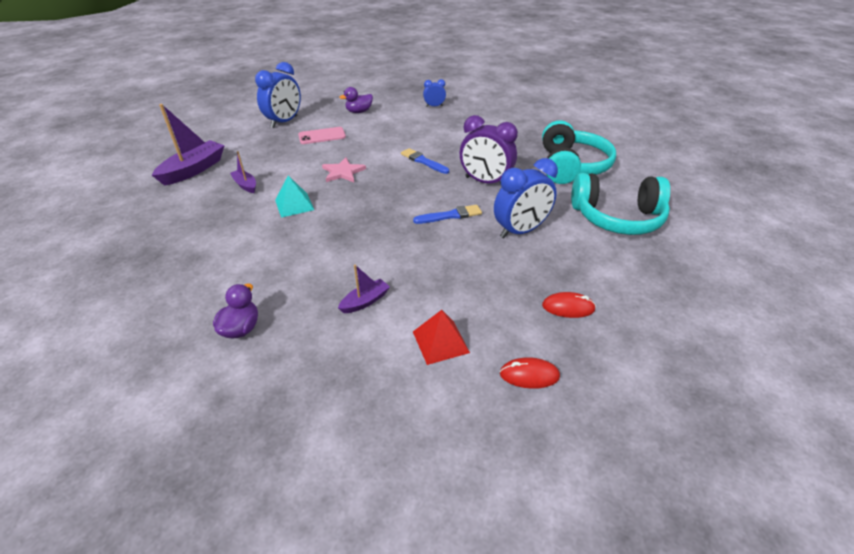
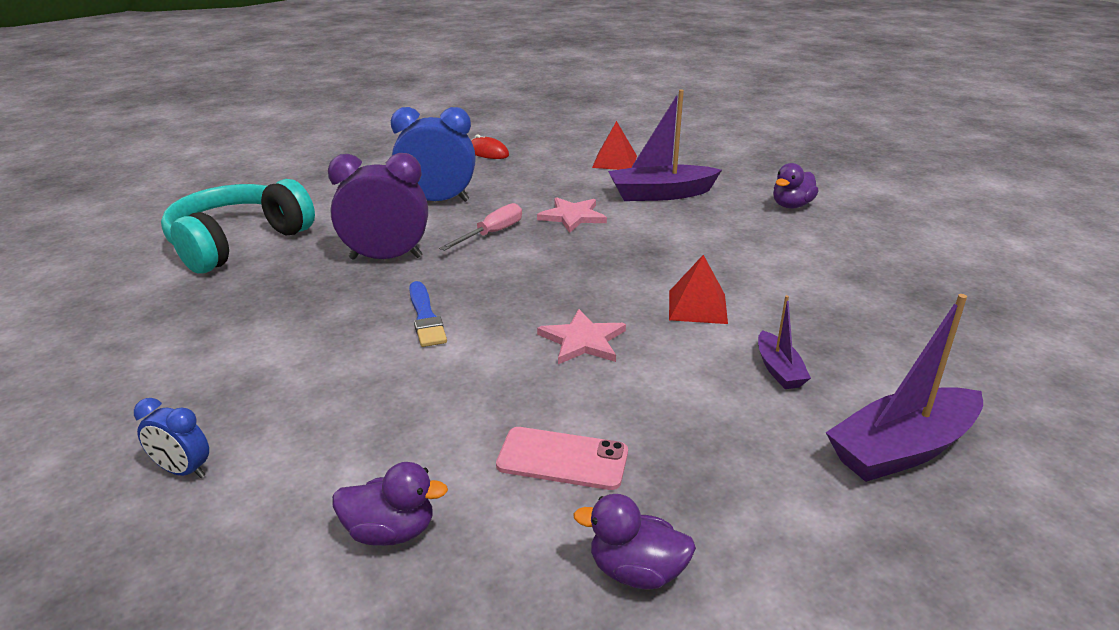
camera: 150 degrees left, 10 degrees down
blue clock [255,62,301,128] -> purple duck [573,494,696,589]
turquoise pyramid [275,175,314,218] -> red pyramid [669,255,728,324]
purple boat [338,265,390,313] -> purple boat [608,89,722,201], size x1.89
blue brush [413,205,482,224] -> pink screwdriver [439,203,522,251]
purple clock [460,115,518,184] -> purple clock turned 60 degrees counterclockwise [328,153,428,260]
red mouse [500,357,560,389] -> none
turquoise headphones [571,173,670,235] -> none
none -> pink star [537,197,607,233]

